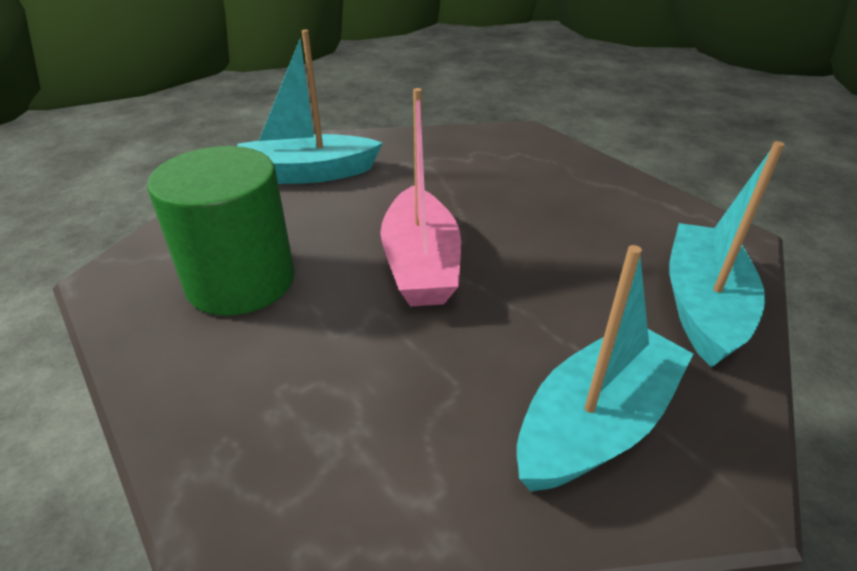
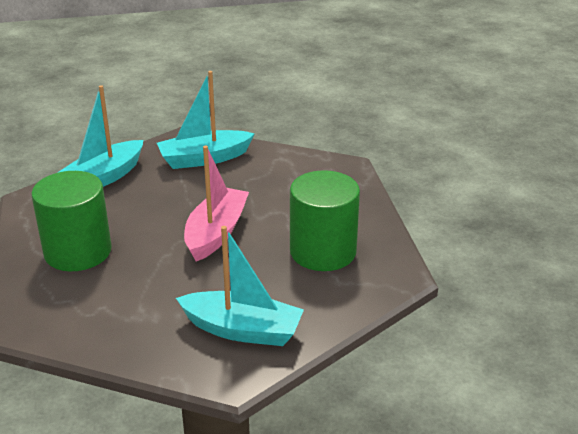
camera: 155 degrees left, 5 degrees down
none -> green cylinder [31,171,112,271]

